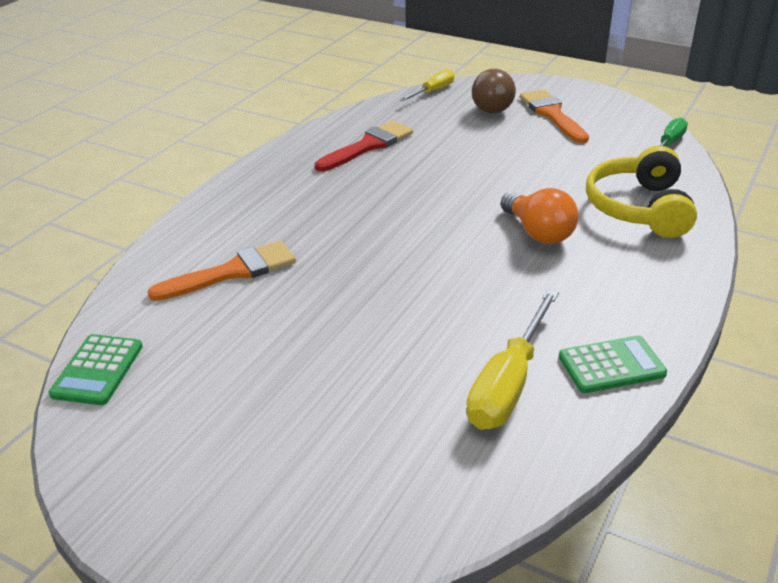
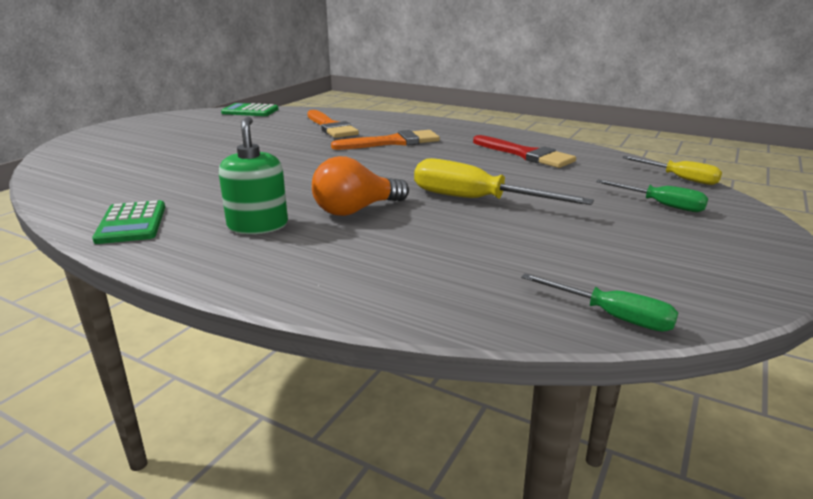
camera: 90 degrees right, 10 degrees down
yellow screwdriver [466,289,559,430] -> yellow screwdriver moved to [414,158,594,205]
brown light bulb [472,69,516,113] -> green screwdriver [596,180,708,212]
orange brush [520,89,589,143] -> orange brush moved to [331,130,440,150]
yellow headphones [586,146,697,238] -> none
none -> green soap dispenser [219,117,288,234]

